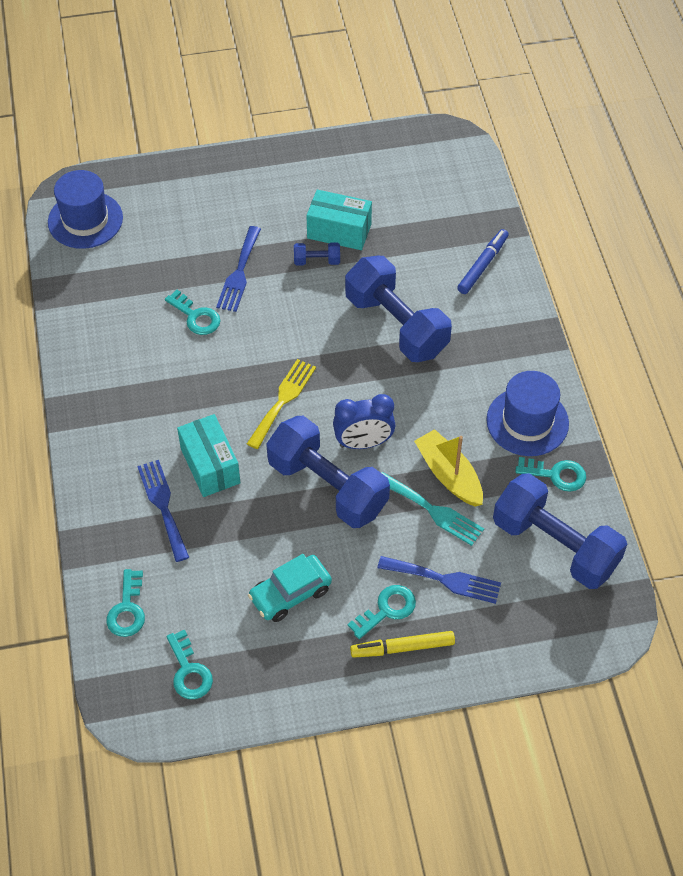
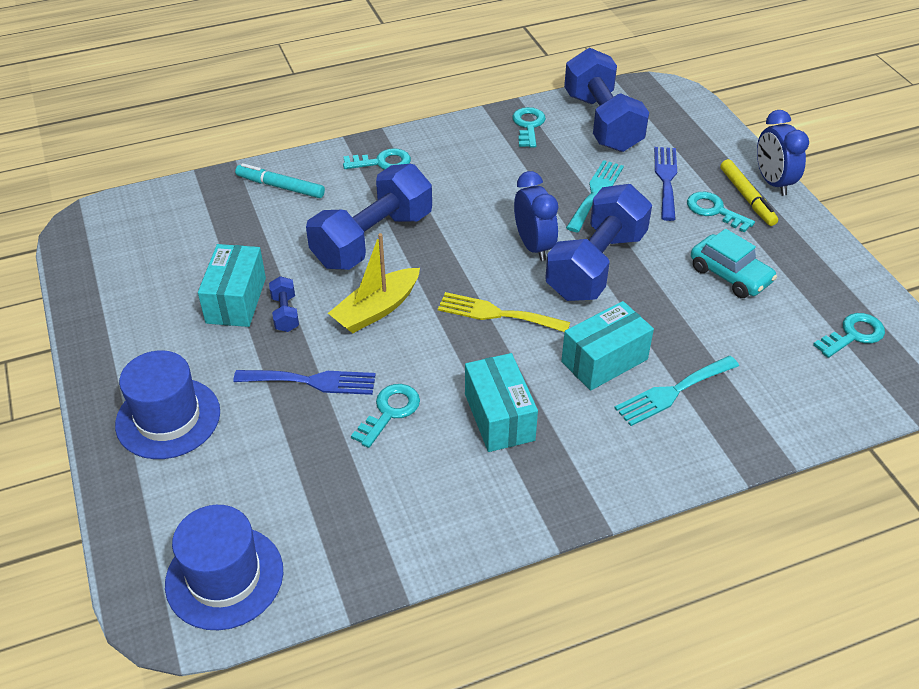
camera: 100 degrees left, 10 degrees down
turquoise key [106,569,145,637] -> turquoise key moved to [343,148,411,170]
blue fork [137,460,189,562] -> turquoise fork [615,356,739,426]
yellow boat [414,429,483,507] -> yellow boat moved to [328,233,420,333]
blue marker [457,229,509,294] -> turquoise marker [235,163,325,198]
blue hat [486,371,569,456] -> blue hat moved to [115,350,220,459]
blue dumbbell [493,473,627,589] -> blue dumbbell turned 45 degrees counterclockwise [564,48,649,152]
none -> turquoise box [465,353,538,452]
none -> blue clock [757,110,809,196]

